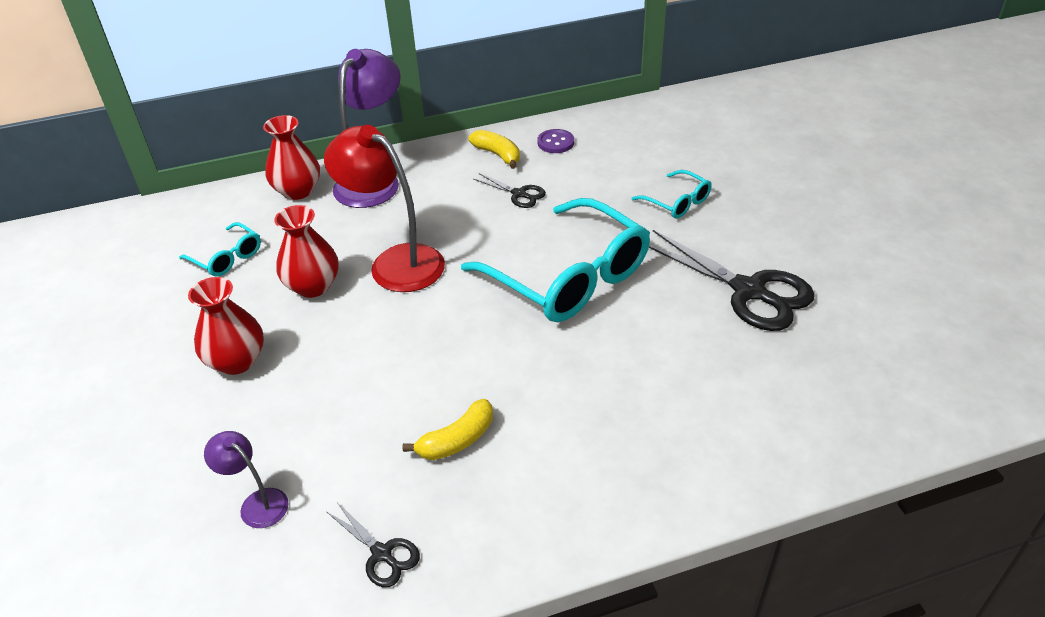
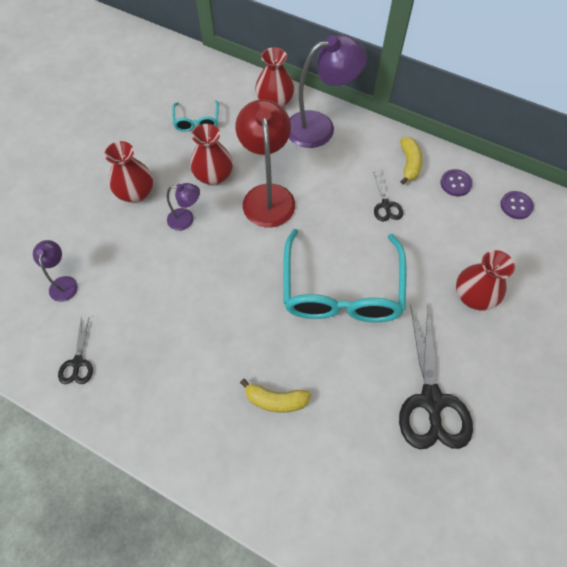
camera: 45 degrees right, 20 degrees up
yellow banana [403,399,493,460] -> yellow banana moved to [240,379,311,413]
turquoise glasses [631,170,712,219] -> red vase [456,250,515,311]
none -> purple lamp [167,183,200,231]
none -> purple button [500,191,534,219]

